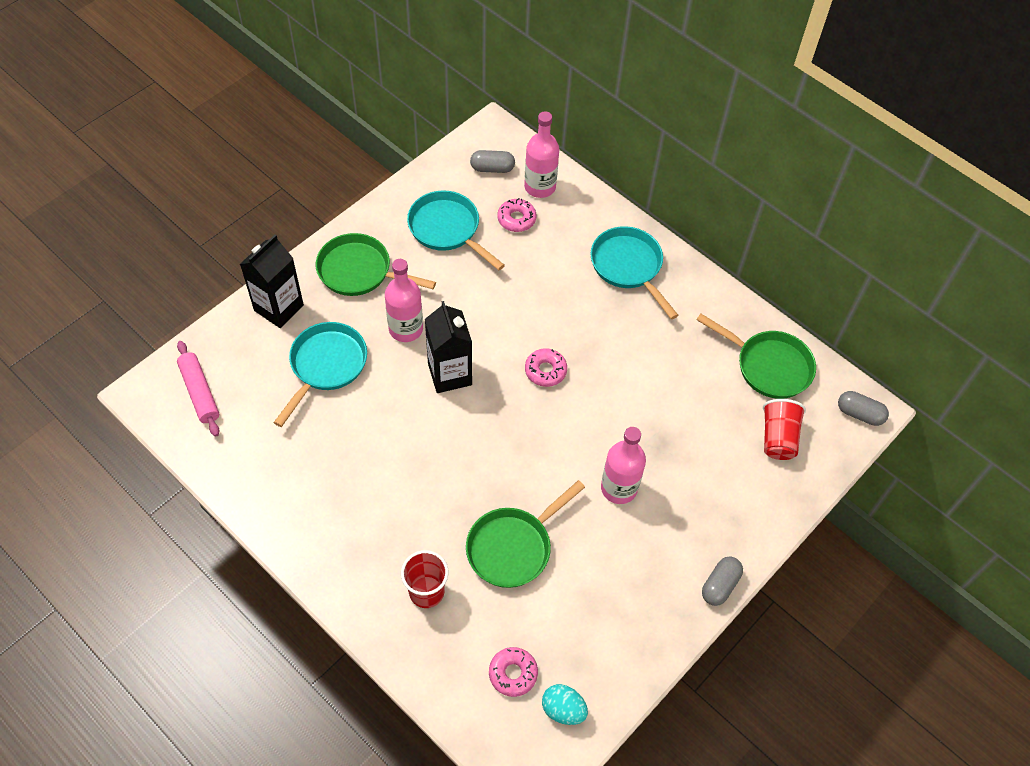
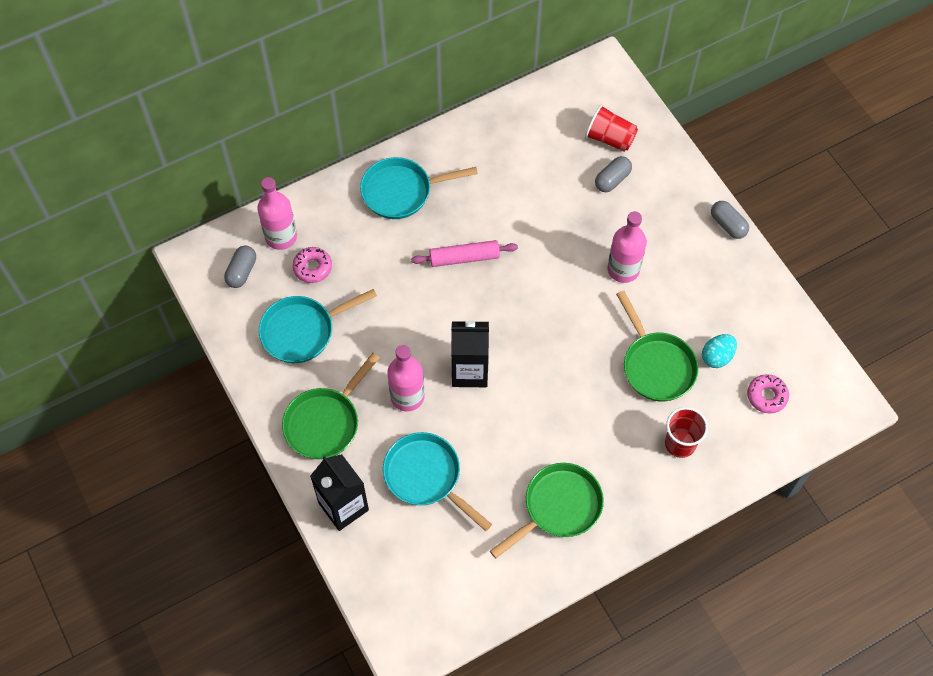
camera: 70 degrees left, 5 degrees up
pink rolling pin [177,341,219,437] -> pink rolling pin moved to [411,240,518,267]
pink donut [525,349,567,387] -> none
turquoise egg [542,684,588,725] -> turquoise egg moved to [702,334,737,368]
green pan [697,314,816,399] -> green pan moved to [490,463,604,558]
grey capsule [838,391,889,426] -> grey capsule moved to [595,156,632,192]

